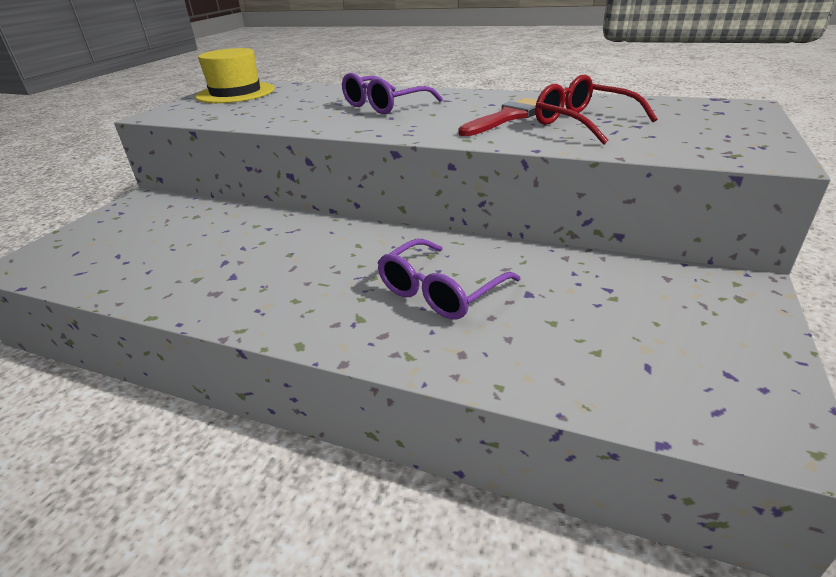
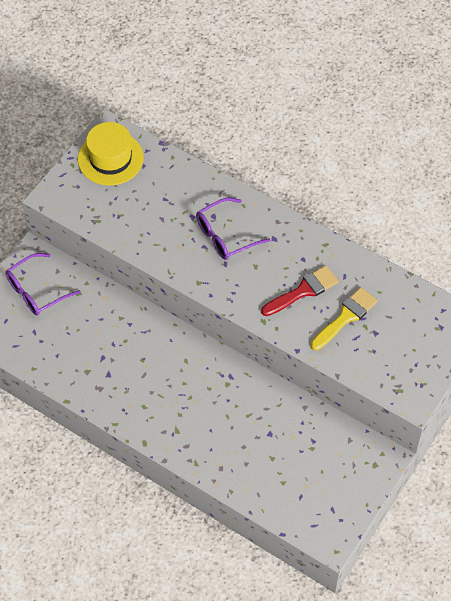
camera: 10 degrees right, 25 degrees up
purple glasses [377,239,521,320] -> purple glasses moved to [5,253,80,315]
red glasses [535,74,657,144] -> yellow brush [311,287,378,350]

